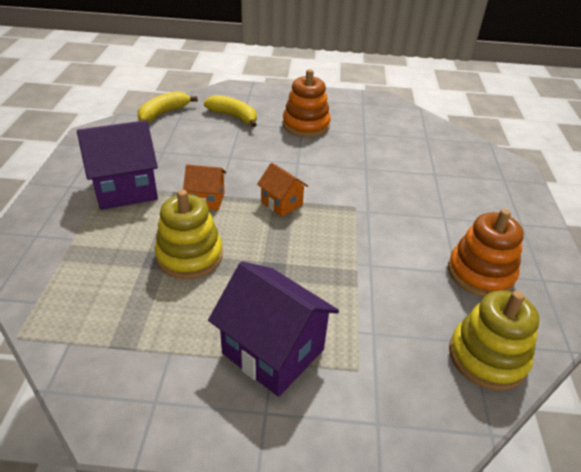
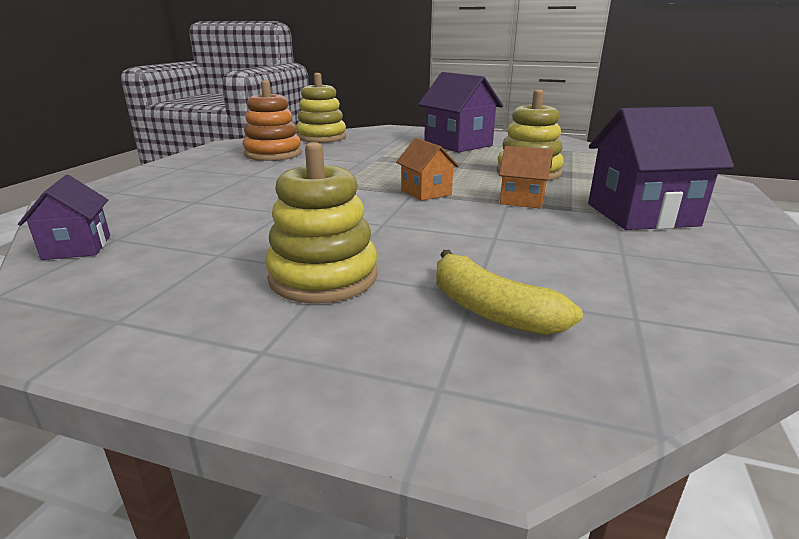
camera: 165 degrees left, 15 degrees down
yellow banana [138,91,198,122] -> none
orange stacking toy [283,69,331,137] -> yellow stacking toy [266,142,378,303]
none -> purple house [18,175,110,260]

